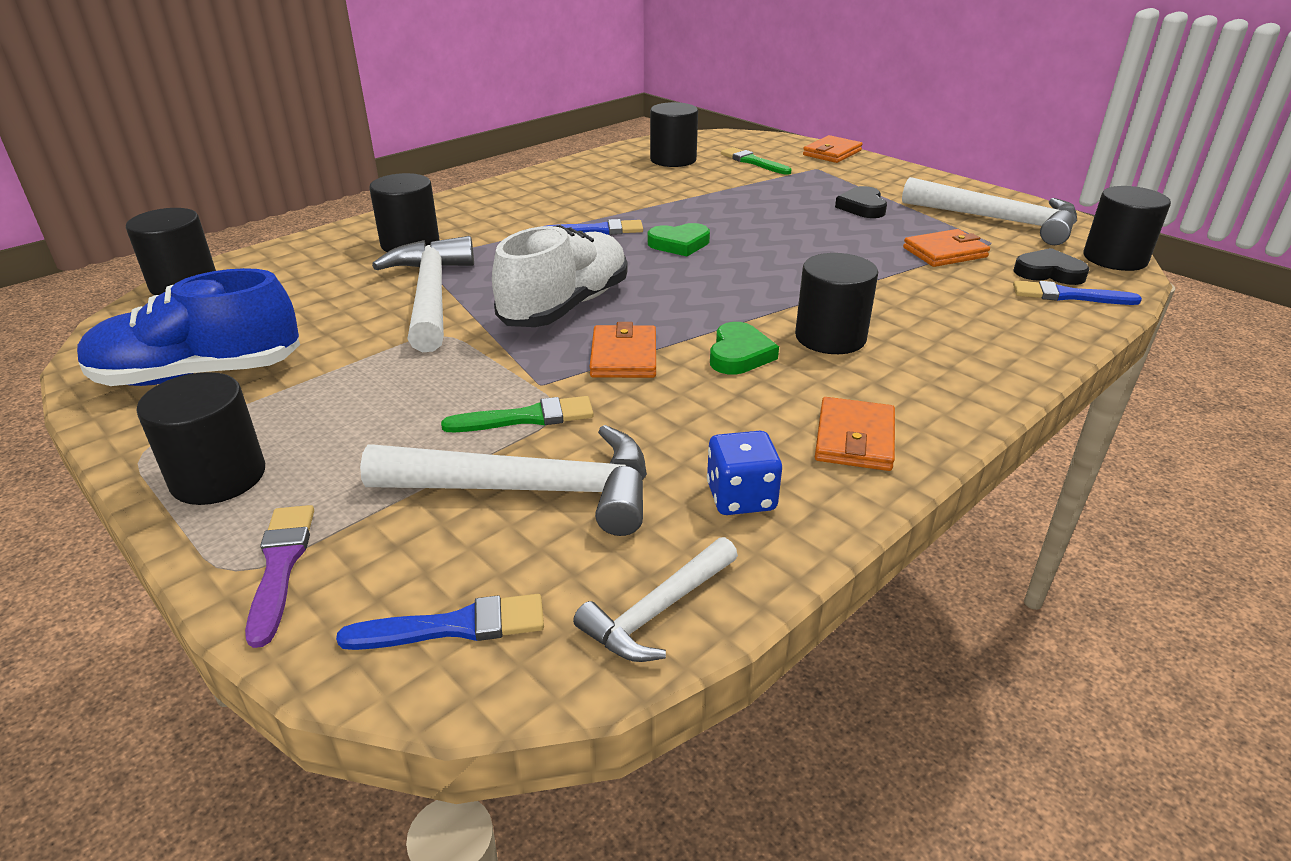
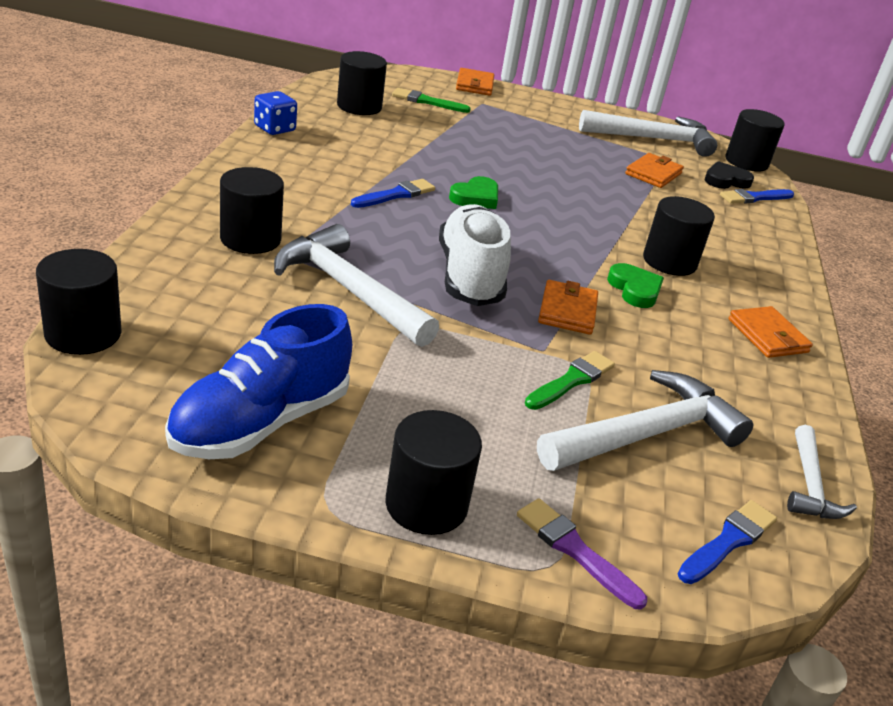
camera: 40 degrees left, 0 degrees up
orange wallet [590,322,656,378] -> orange wallet turned 45 degrees clockwise [538,280,598,335]
blue dice [707,431,782,515] -> blue dice moved to [254,91,297,135]
black heart [835,186,887,218] -> none

